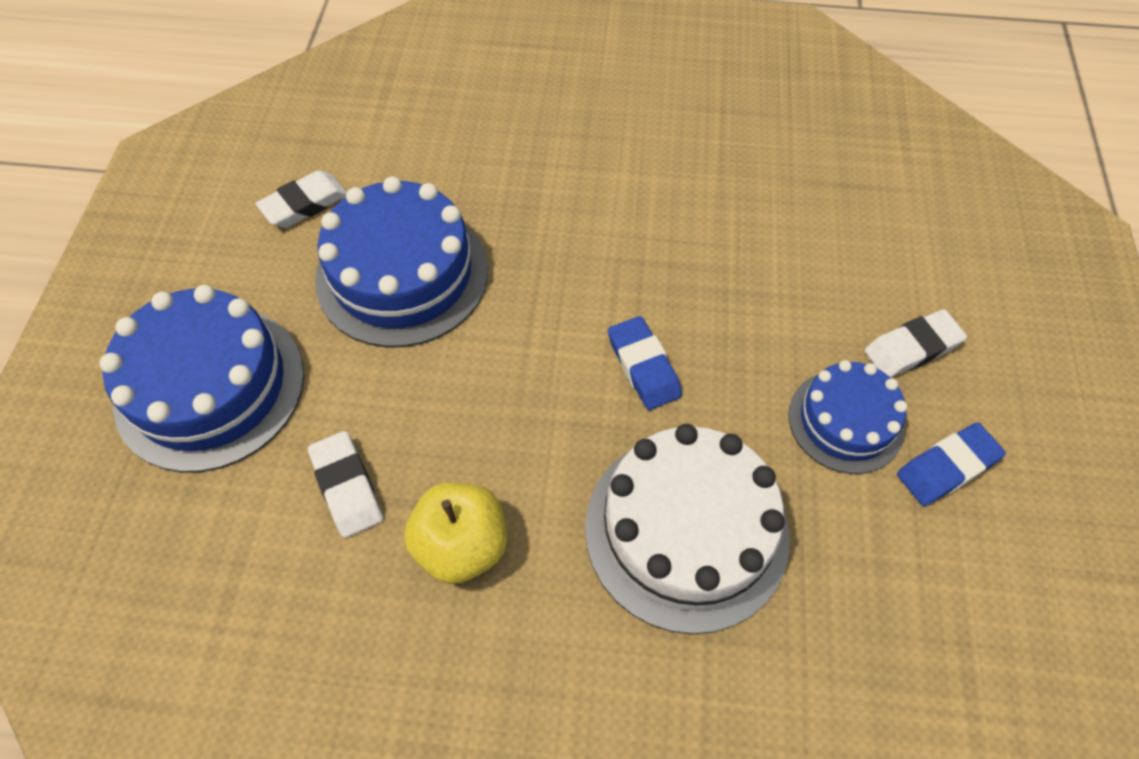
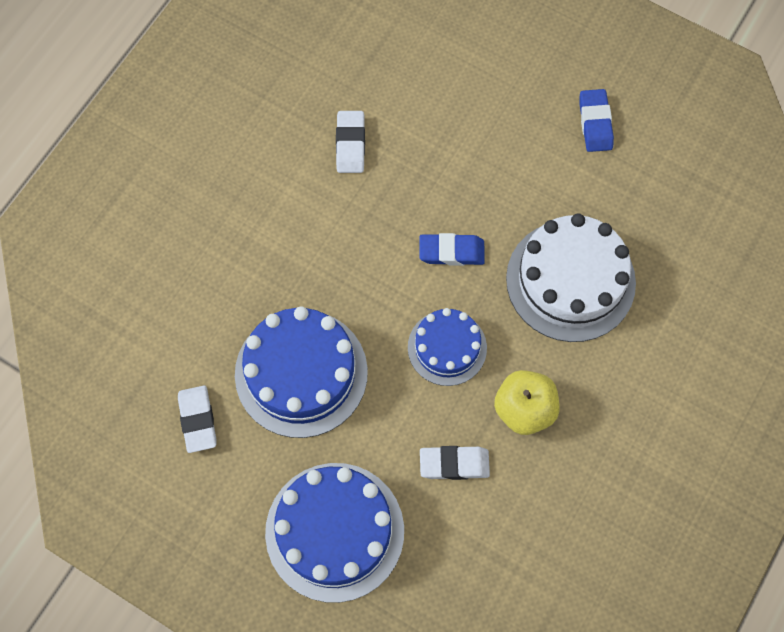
camera: 65 degrees left, 10 degrees up
blue cake [788,360,908,474] -> blue cake moved to [408,308,487,386]
white eraser [864,309,967,378] -> white eraser moved to [336,111,365,173]

